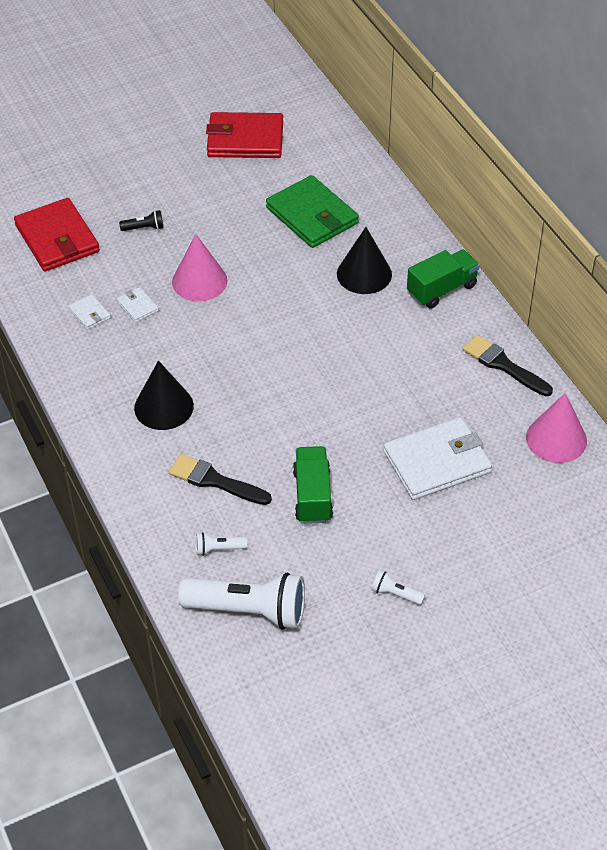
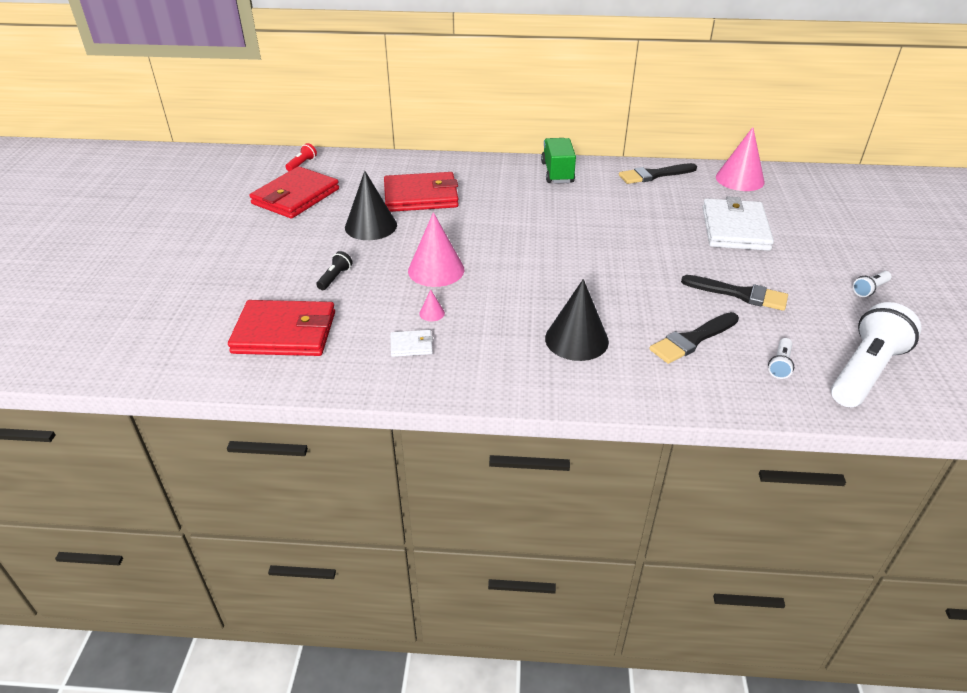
camera: 60 degrees left, 10 degrees down
white wallet [117,287,159,322] -> pink cone [419,290,445,321]
green wallet [266,175,359,248] -> red wallet [384,172,459,212]
green truck [293,446,333,524] -> black brush [681,275,788,311]
black cone [337,227,392,294] -> black cone moved to [345,171,397,240]
none -> red flashlight [285,143,317,171]

